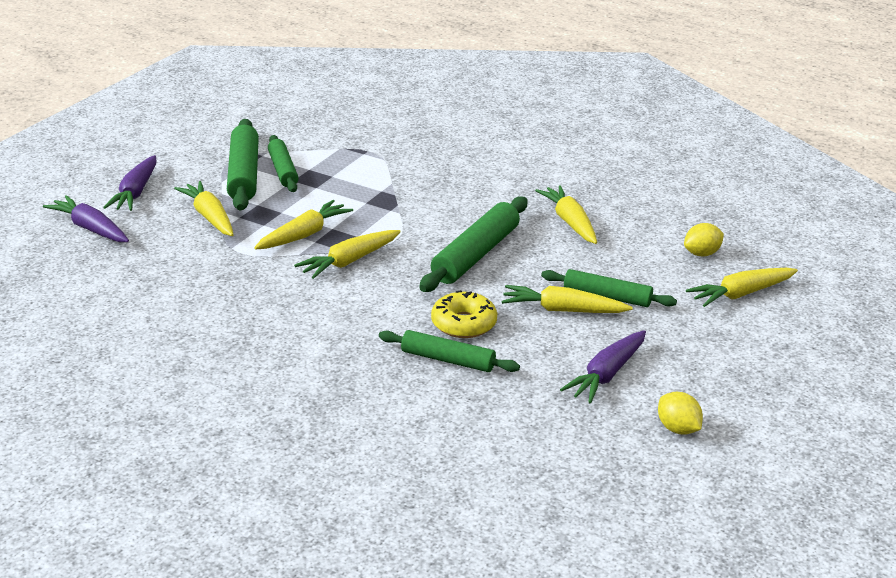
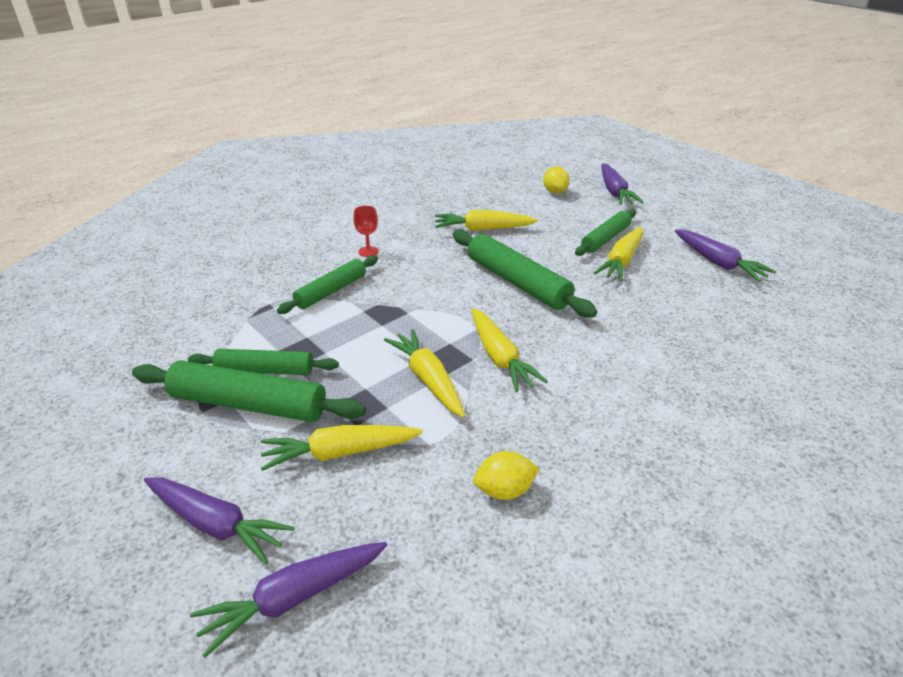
camera: 70 degrees left, 5 degrees up
green rolling pin [379,330,520,372] -> green rolling pin moved to [277,256,378,314]
yellow donut [431,290,497,338] -> none
yellow lemon [658,392,703,435] -> yellow lemon moved to [473,451,539,500]
yellow carrot [686,268,798,307] -> purple carrot [601,163,643,205]
none -> red goblet [353,206,379,257]

